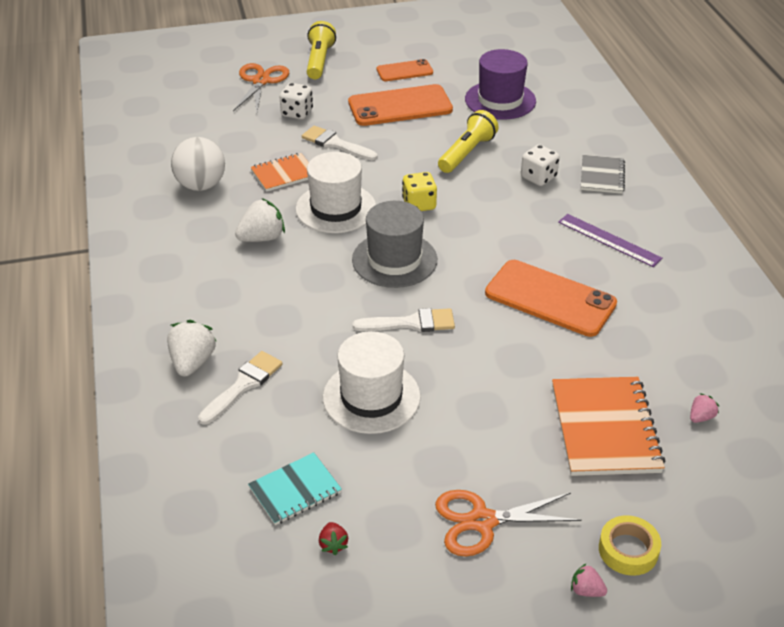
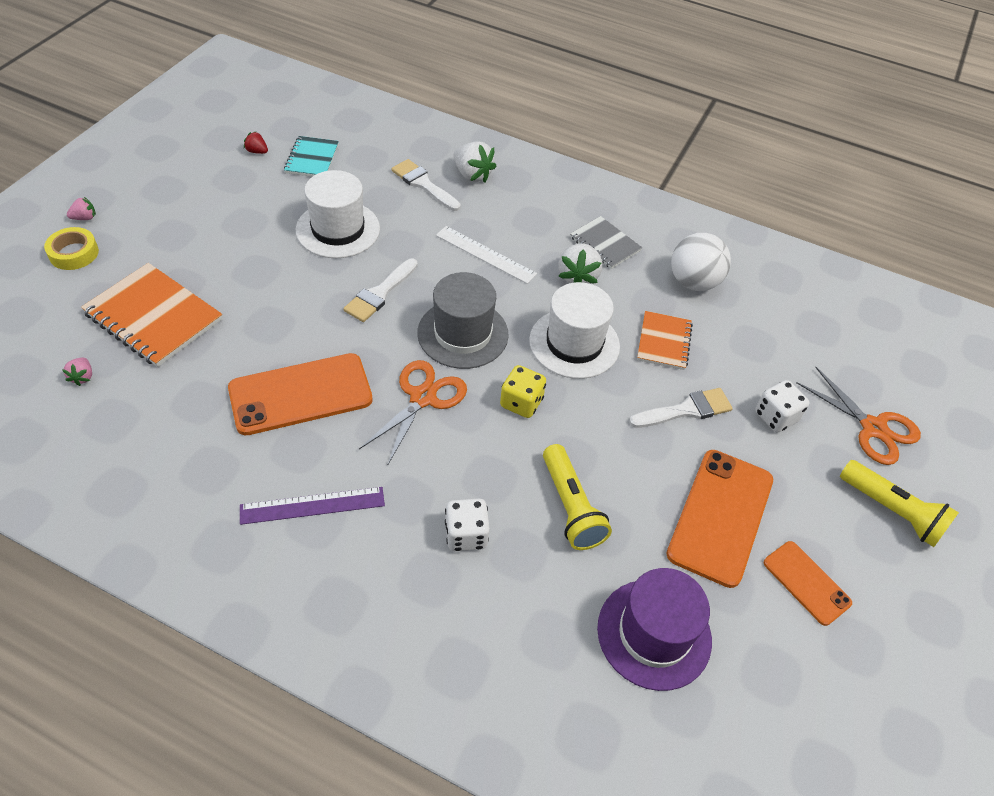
camera: 125 degrees right, 10 degrees up
white brush [198,351,283,425] -> white brush turned 150 degrees clockwise [391,159,461,211]
orange phone [377,59,433,81] -> orange phone turned 60 degrees counterclockwise [764,541,852,626]
orange scissors [435,490,582,557] -> orange scissors moved to [359,360,467,464]
grey notebook [581,155,625,194] -> grey notebook moved to [570,216,642,269]
none -> white ruler [436,226,537,284]

